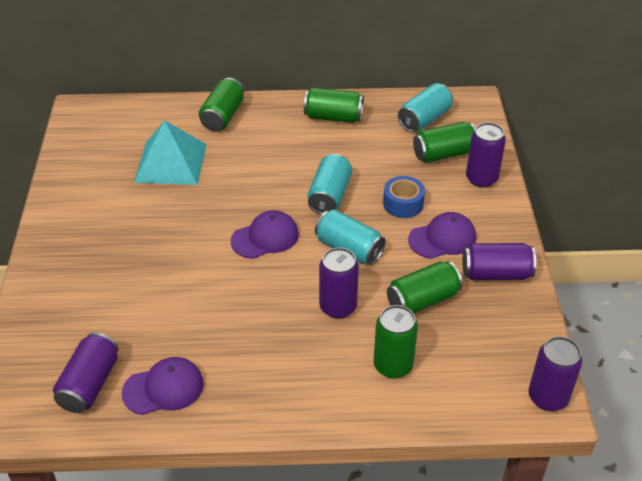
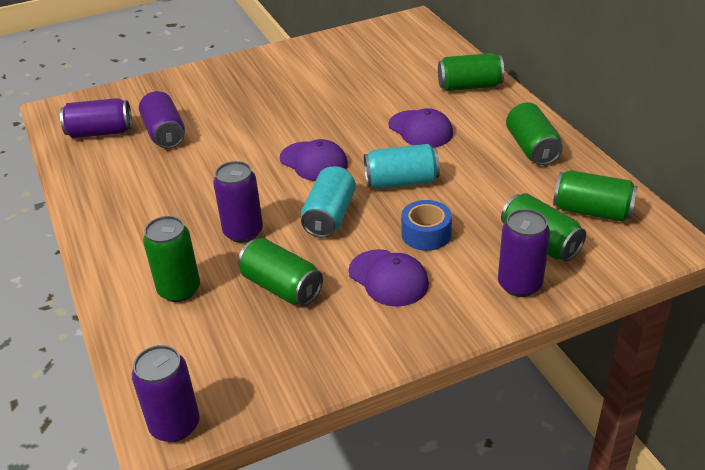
camera: 70 degrees right, 5 degrees down
purple cap [122,357,204,415] -> purple cap moved to [388,108,453,147]
turquoise pyramid [134,120,207,185] -> none
turquoise can [398,83,453,132] -> green can [553,170,638,222]
purple can [462,243,536,280] -> purple can moved to [139,91,185,149]

